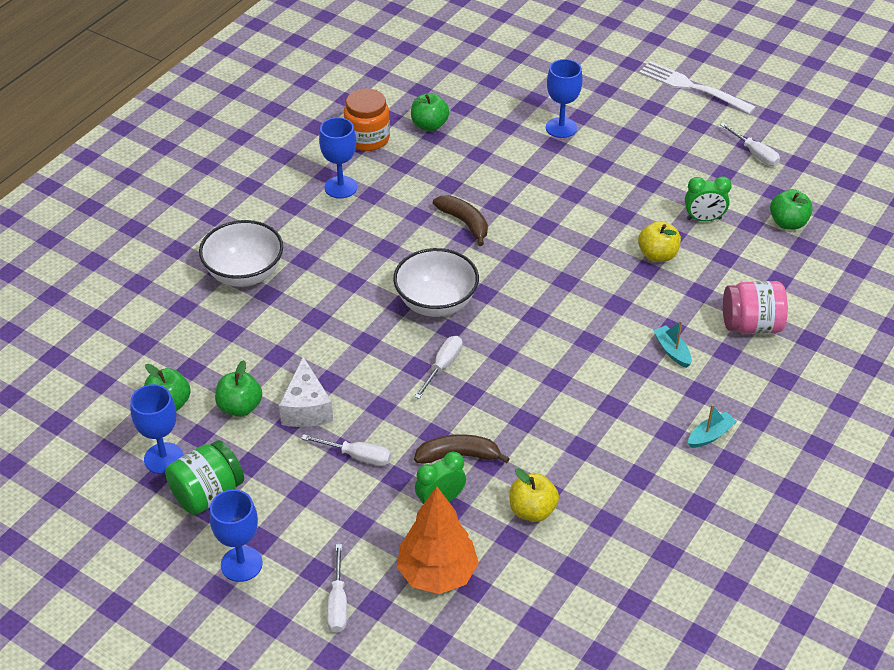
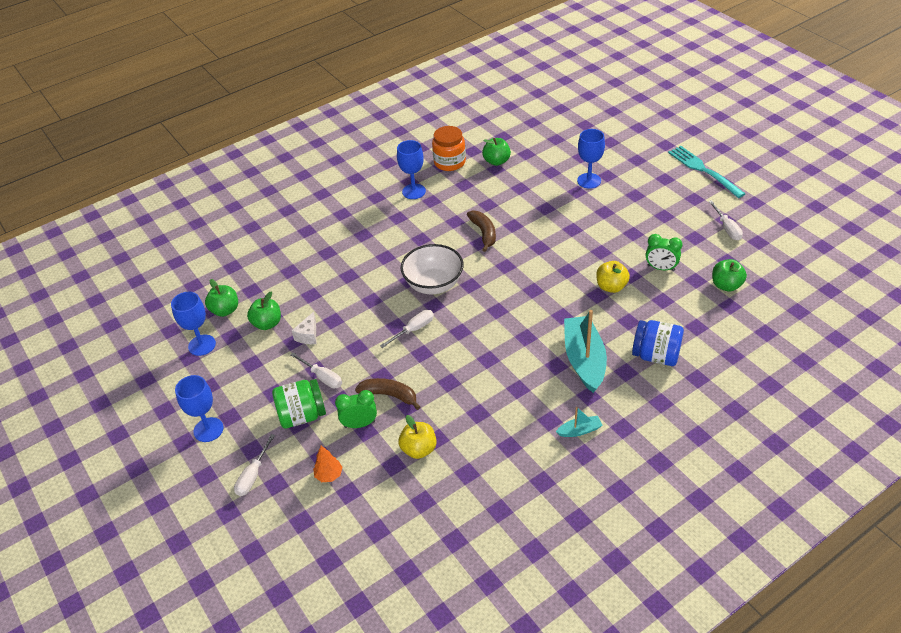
camera: 25 degrees right, 0 degrees up
green jar [165,440,244,515] -> green jar moved to [272,379,326,429]
white bowl [199,220,283,287] -> none
white cheese [279,357,333,427] -> white cheese [292,312,316,344], size x0.65
orange tree [397,486,479,594] -> orange tree [313,446,343,482], size x0.48
white fork [639,61,756,114] -> turquoise fork [668,146,745,198]
turquoise boat [653,321,692,368] -> turquoise boat [564,310,607,393], size x2.17
pink jar [723,281,788,334] -> blue jar [632,320,684,366]

